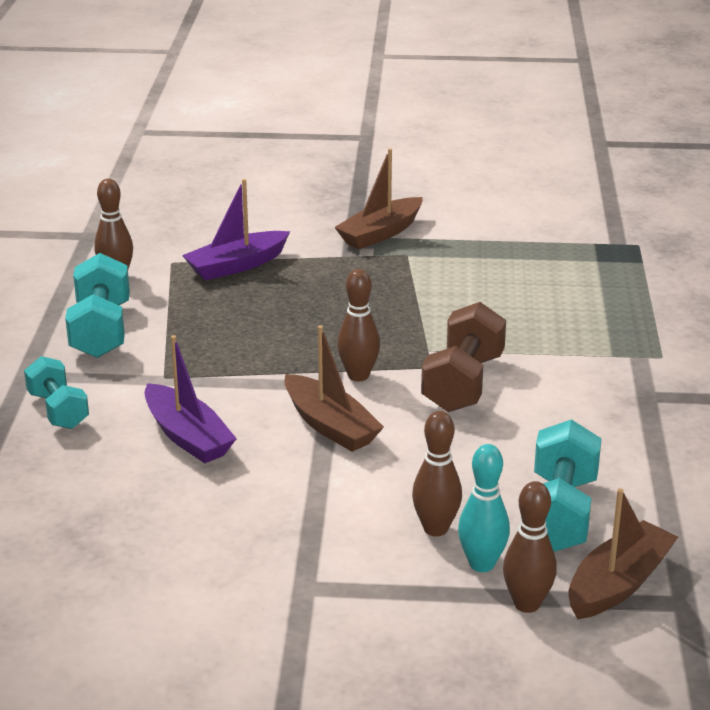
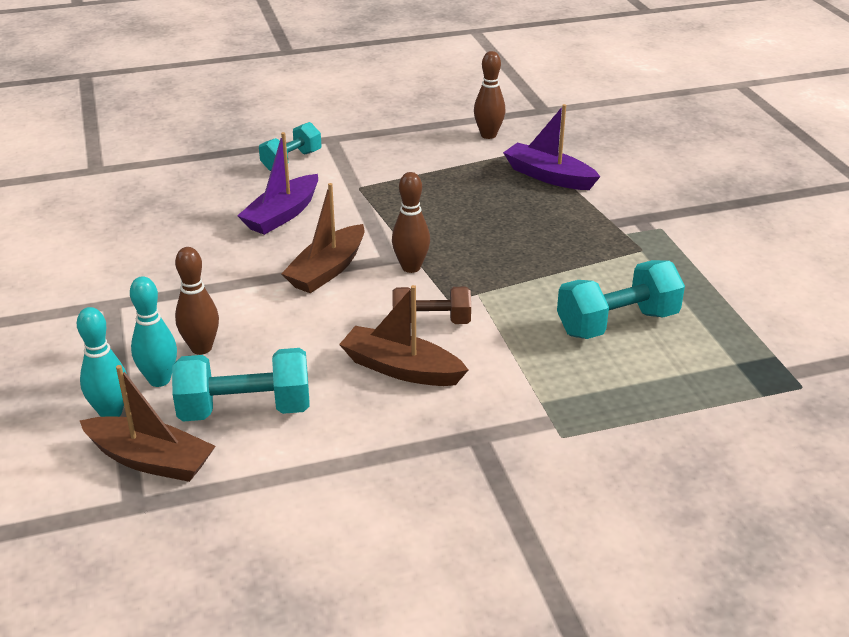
camera: 70 degrees right, 5 degrees up
turquoise dumbbell [65,253,130,358] -> turquoise dumbbell moved to [557,260,685,339]
brown boat [334,148,423,249] -> brown boat moved to [339,285,468,386]
brown dumbbell [421,302,506,412] -> brown dumbbell [393,287,471,324], size x0.66
brown bowling pin [503,481,557,613] -> turquoise bowling pin [77,307,127,417]

